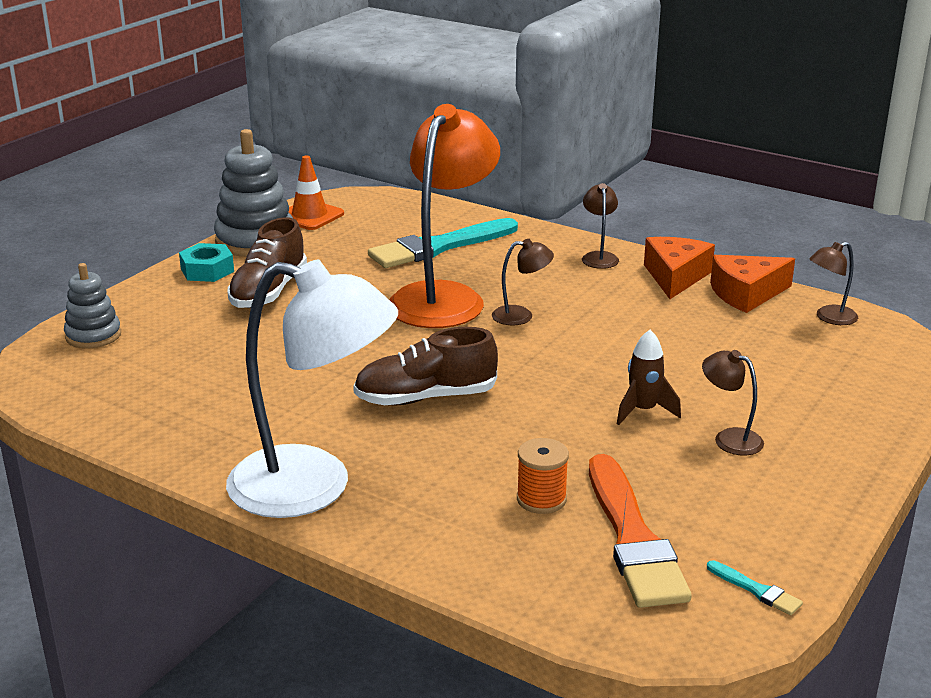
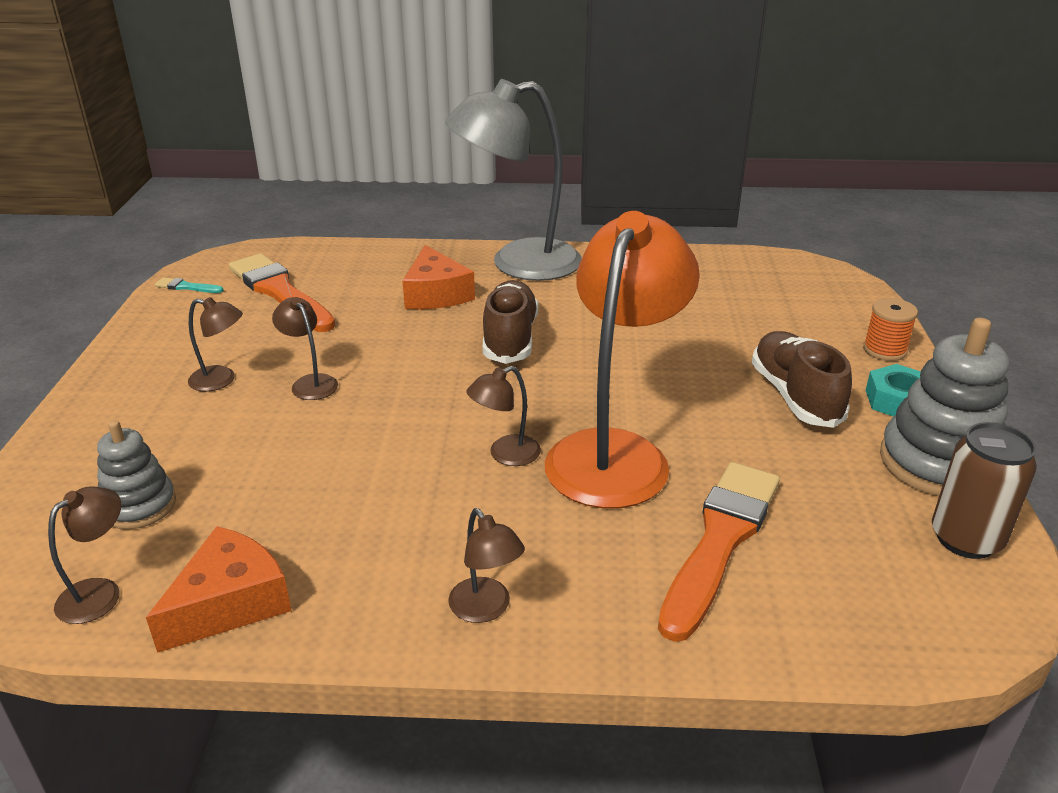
camera: 150 degrees right, 5 degrees up
grey stacking toy [64,263,121,349] -> grey stacking toy moved to [97,420,176,529]
white lamp [226,260,398,518] -> grey lamp [445,79,582,281]
orange traffic cone [288,156,344,230] -> brown can [932,422,1037,559]
brown shoe [353,327,498,405] -> brown shoe turned 45 degrees counterclockwise [483,280,538,364]
turquoise brush [368,218,518,268] -> orange brush [658,462,780,642]
orange lamp [389,104,500,328] -> orange lamp turned 150 degrees counterclockwise [545,211,700,509]
orange spool [517,438,569,514] -> orange spool moved to [863,298,918,361]
brown rocket [617,330,681,425] -> brown lamp [272,297,338,400]
orange cheese [644,237,715,299] -> orange cheese moved to [402,245,475,309]

